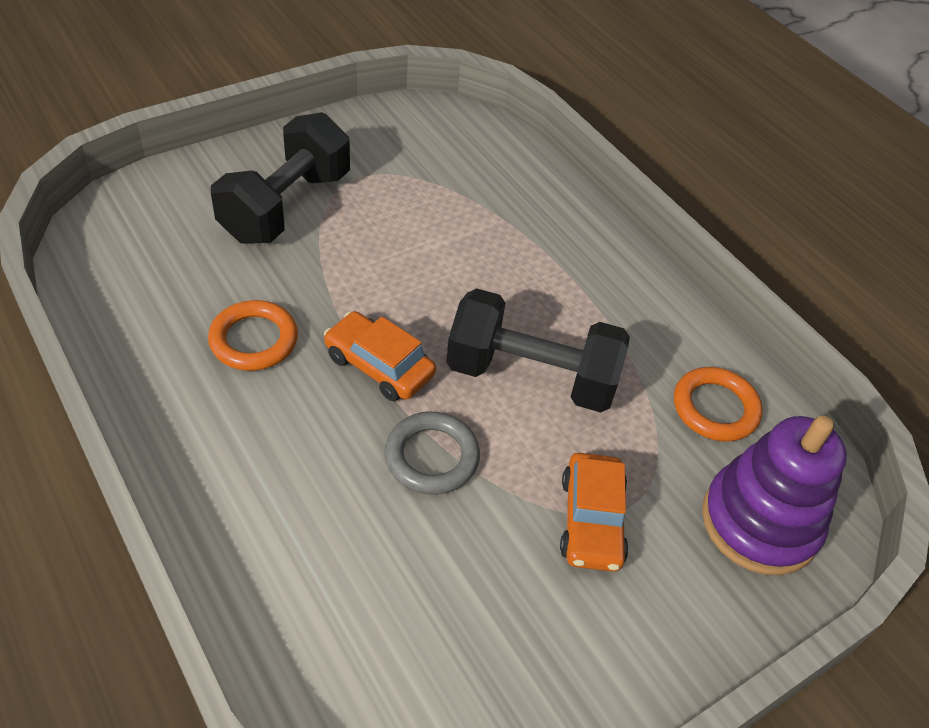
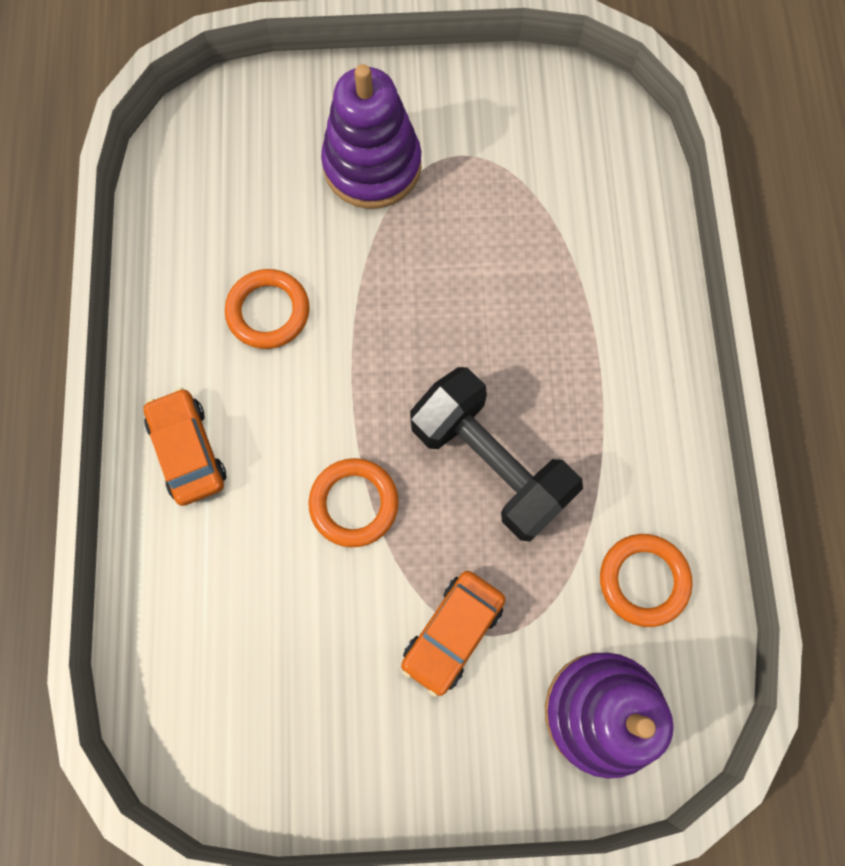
camera: 35 degrees right, 25 degrees up
black dumbbell [211,112,350,244] -> purple stacking toy [321,64,421,209]
orange car [324,311,436,401] -> orange car moved to [143,388,226,506]
grey ring [385,411,480,495] -> orange ring [308,458,399,547]

